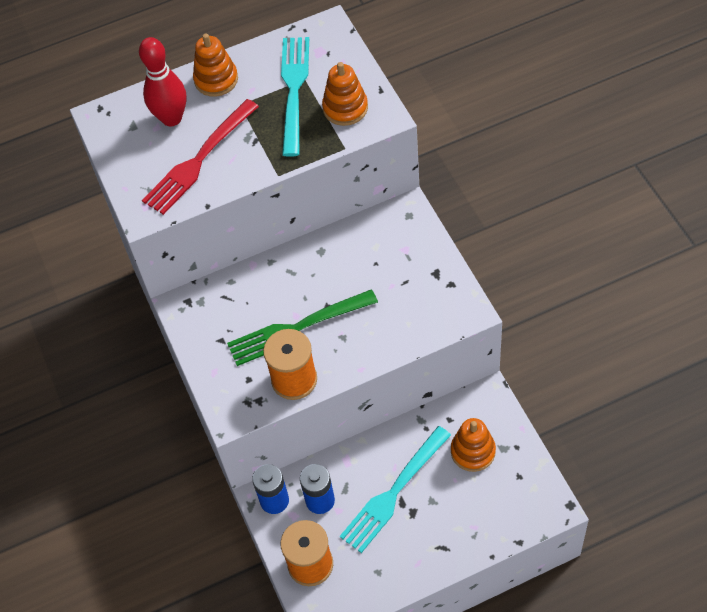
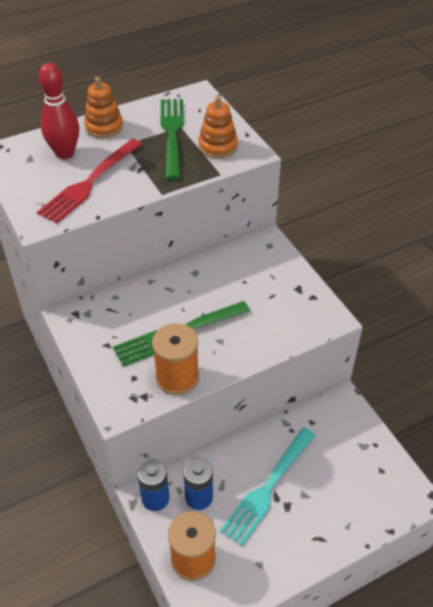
camera: 10 degrees left, 10 degrees down
turquoise fork [281,37,309,157] -> green fork [160,99,184,180]
orange stacking toy [451,418,496,472] -> none

